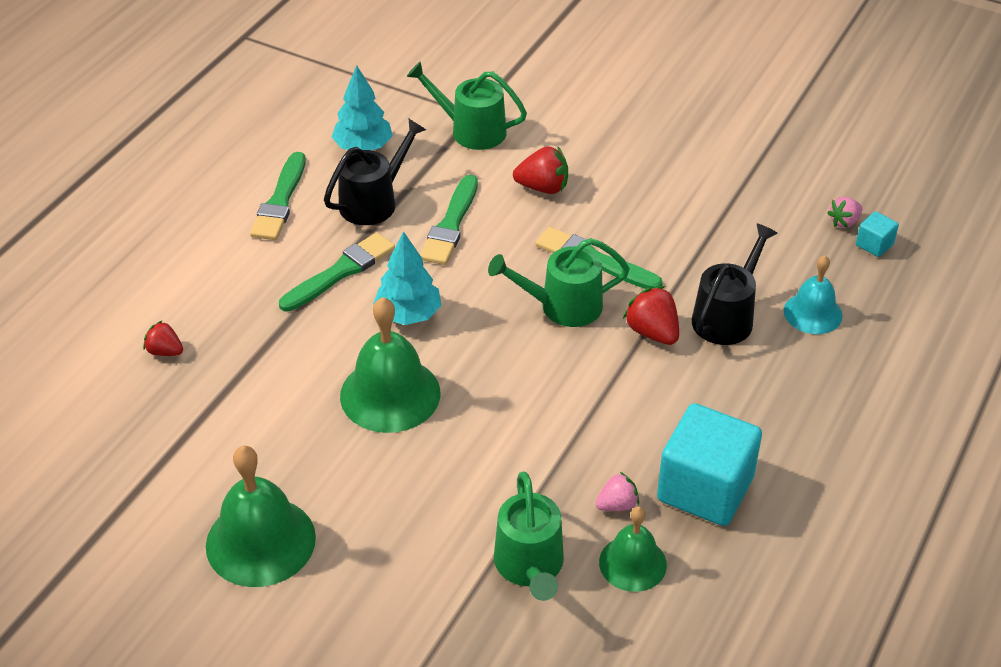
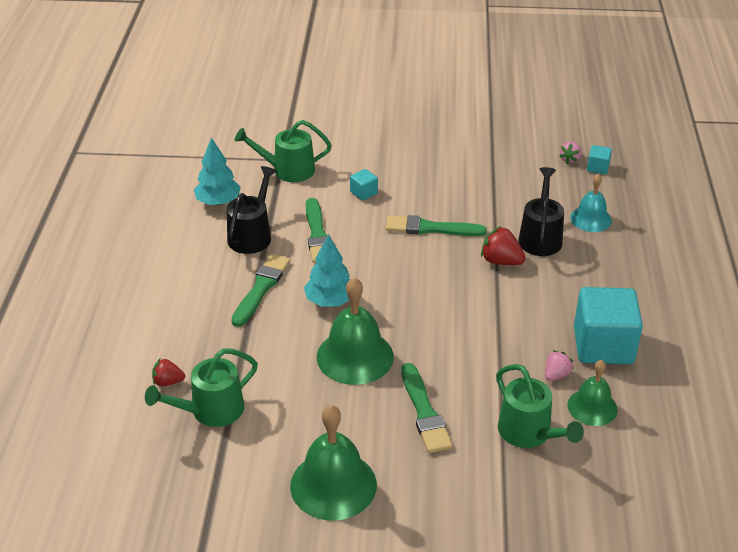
camera: 25 degrees left, 5 degrees down
green brush [250,152,306,240] -> green brush moved to [401,363,452,453]
green watering can [488,238,630,327] -> green watering can moved to [145,348,258,427]
red strawberry [513,146,568,194] -> turquoise cube [350,169,378,201]

